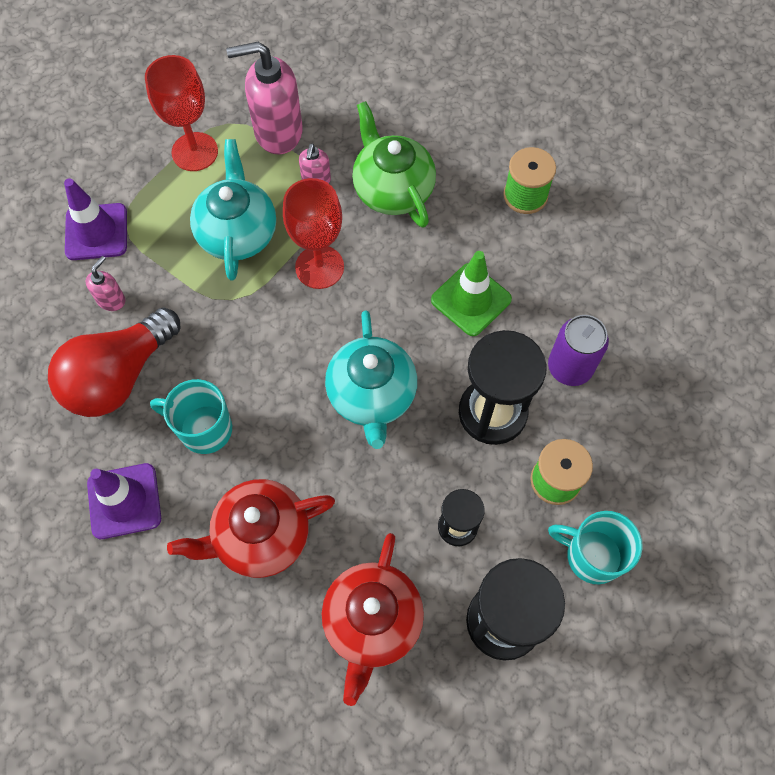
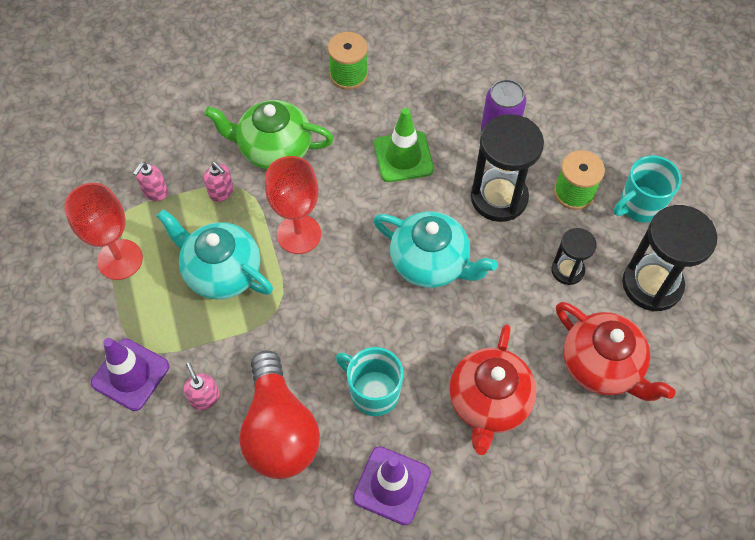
camera: 55 degrees left, 5 degrees down
turquoise mug [150,379,232,454] -> turquoise mug turned 75 degrees clockwise [336,347,403,416]
pink soap dispenser [226,42,303,154] -> pink soap dispenser [133,162,168,201], size x0.48

